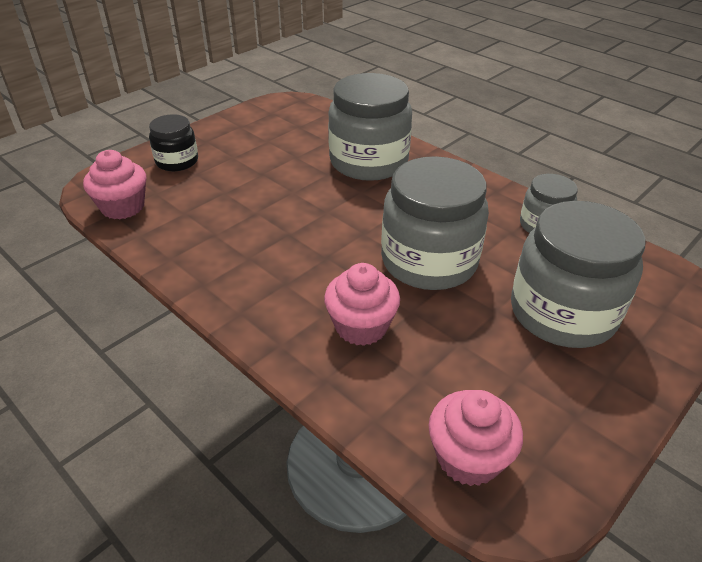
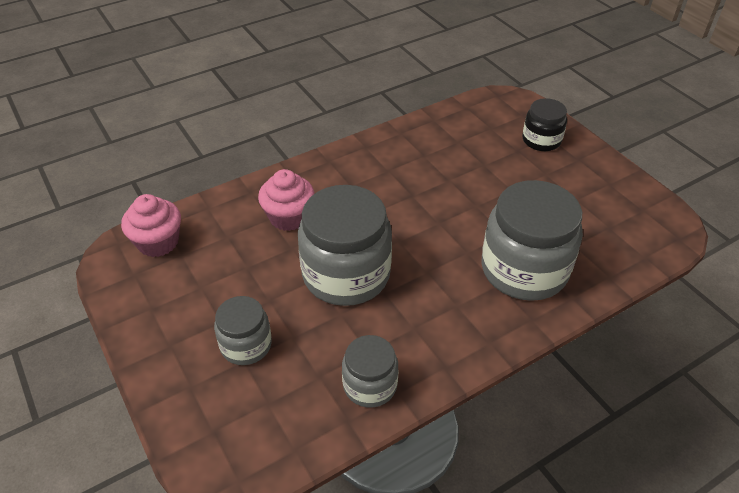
camera: 105 degrees right, 5 degrees up
pink cupcake [83,150,146,220] -> none
grey jar [511,201,646,348] -> grey jar [214,296,272,365], size x0.54

